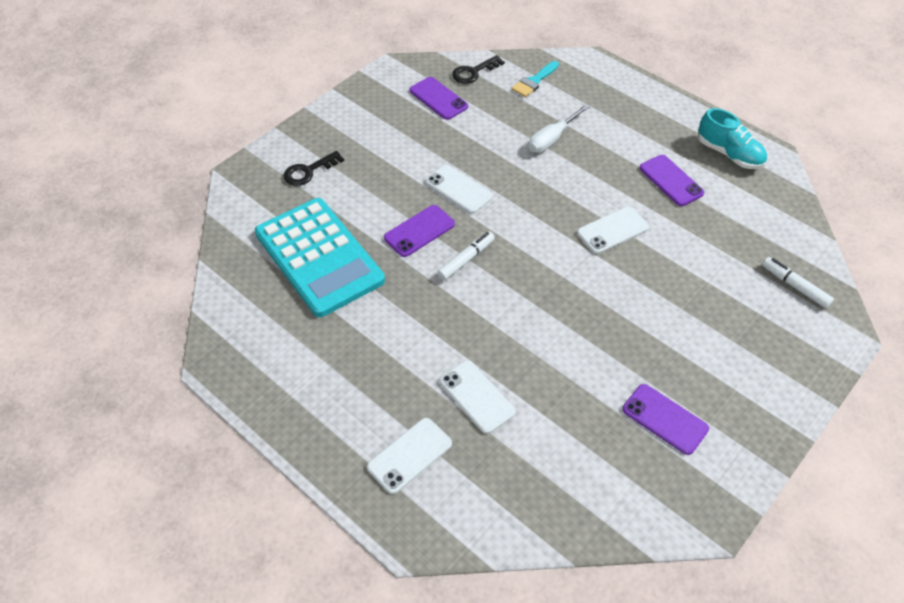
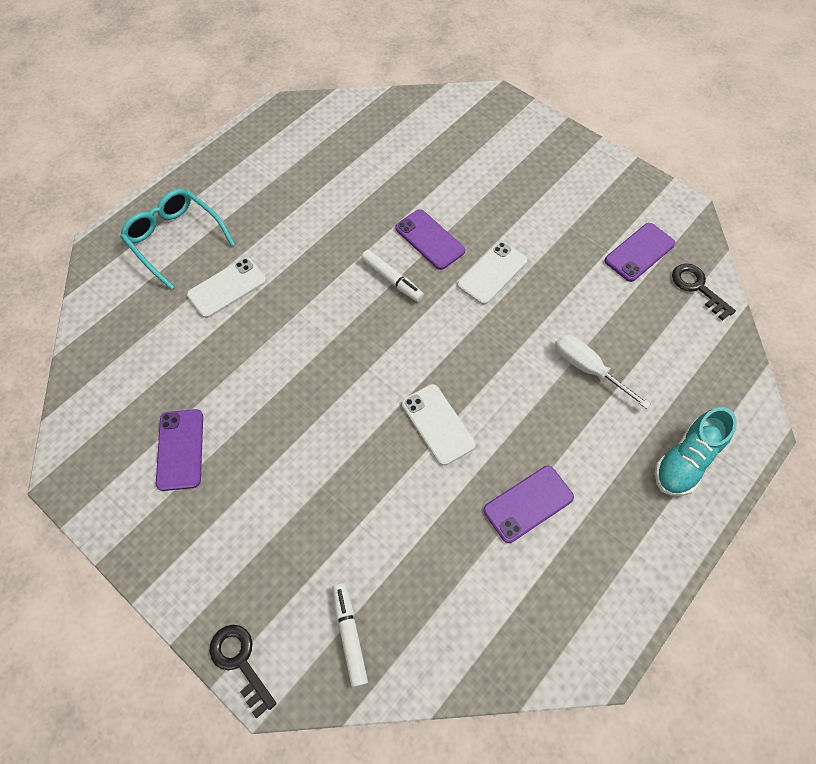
camera: 90 degrees right, 10 degrees up
turquoise calculator [255,198,385,317] -> none
black key [284,151,344,186] -> black key moved to [209,625,277,718]
white phone [367,418,452,494] -> turquoise glasses [120,189,235,290]
turquoise brush [512,61,559,97] -> none
purple phone [622,384,709,455] -> purple phone turned 45 degrees counterclockwise [156,409,203,491]
turquoise shoe [698,108,767,169] -> turquoise shoe moved to [655,407,737,496]
white marker [762,257,834,308] -> white marker turned 60 degrees counterclockwise [332,583,368,688]

